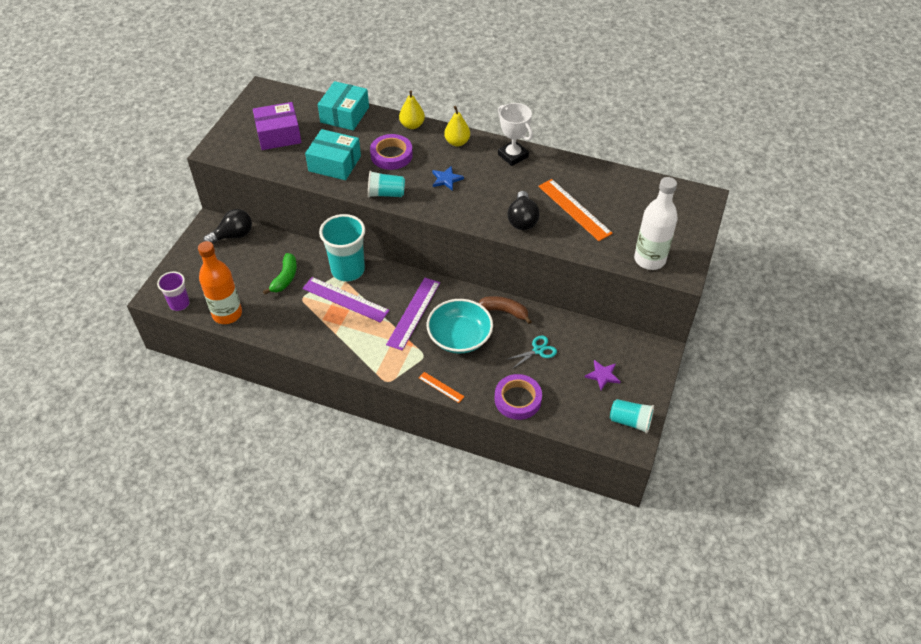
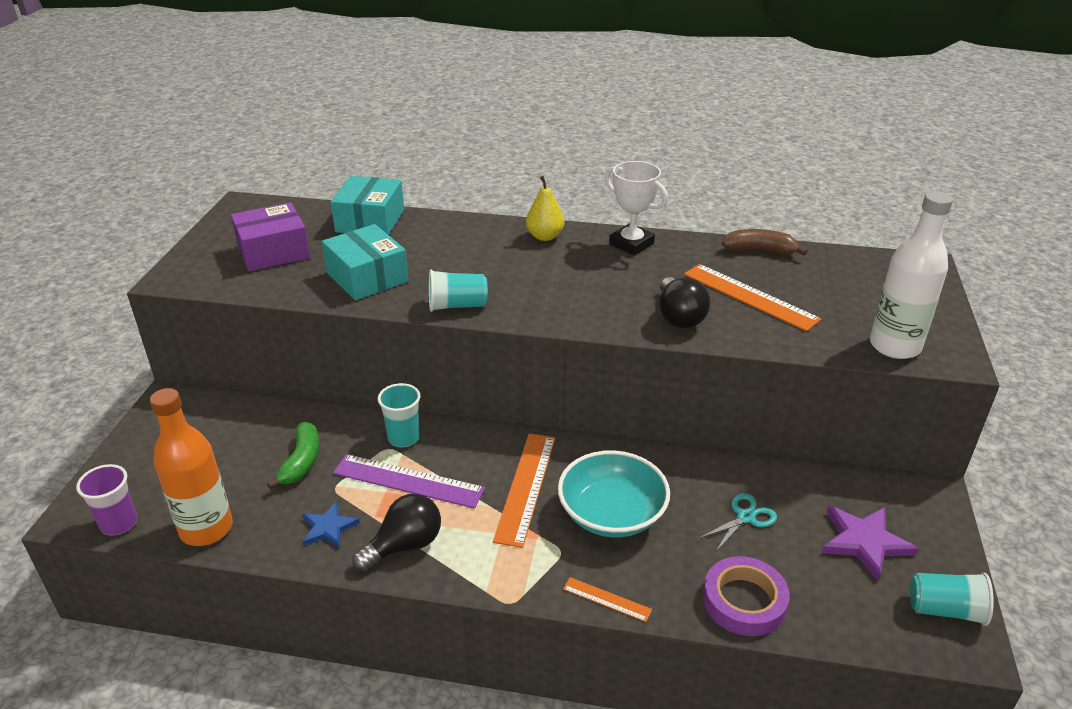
camera: 10 degrees left, 15 degrees down
black light bulb [203,209,252,244] -> black light bulb moved to [352,494,441,571]
turquoise box [305,129,361,180] -> turquoise box turned 45 degrees clockwise [322,224,409,300]
turquoise cup [319,214,365,282] -> turquoise cup [378,383,420,447], size x0.58
purple tape [370,134,413,170] -> none
purple ruler [386,278,440,351] -> orange ruler [493,433,555,548]
yellow pear [399,90,425,129] -> none
blue star [432,166,464,191] -> blue star moved to [302,502,360,548]
brown banana [478,296,532,324] -> brown banana moved to [722,229,808,256]
purple star [585,360,621,390] -> purple star [821,506,919,581], size x1.56

